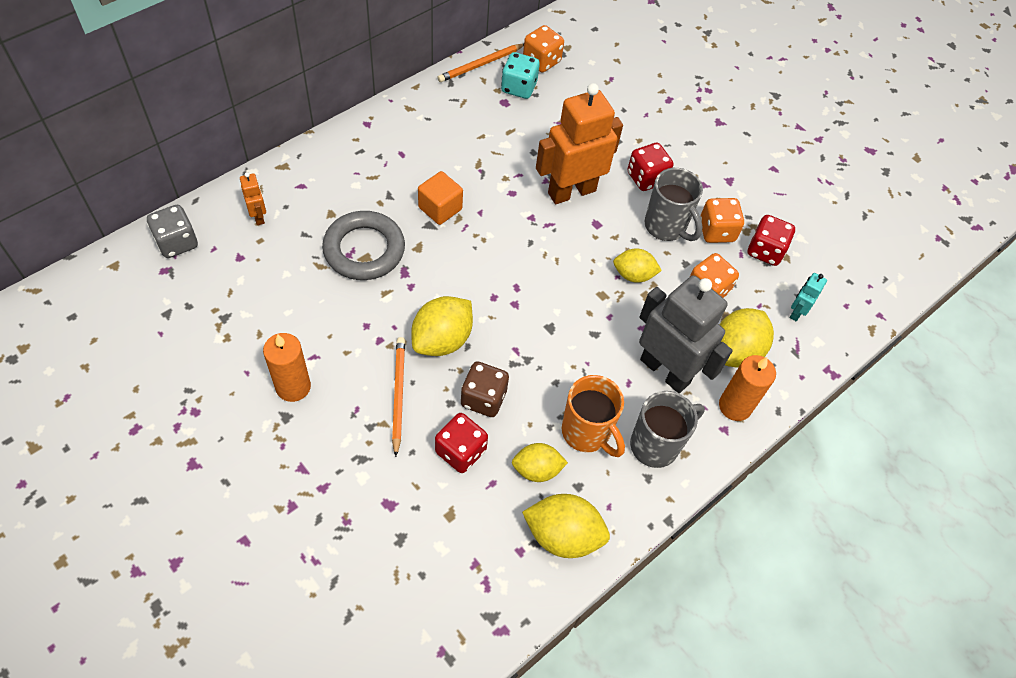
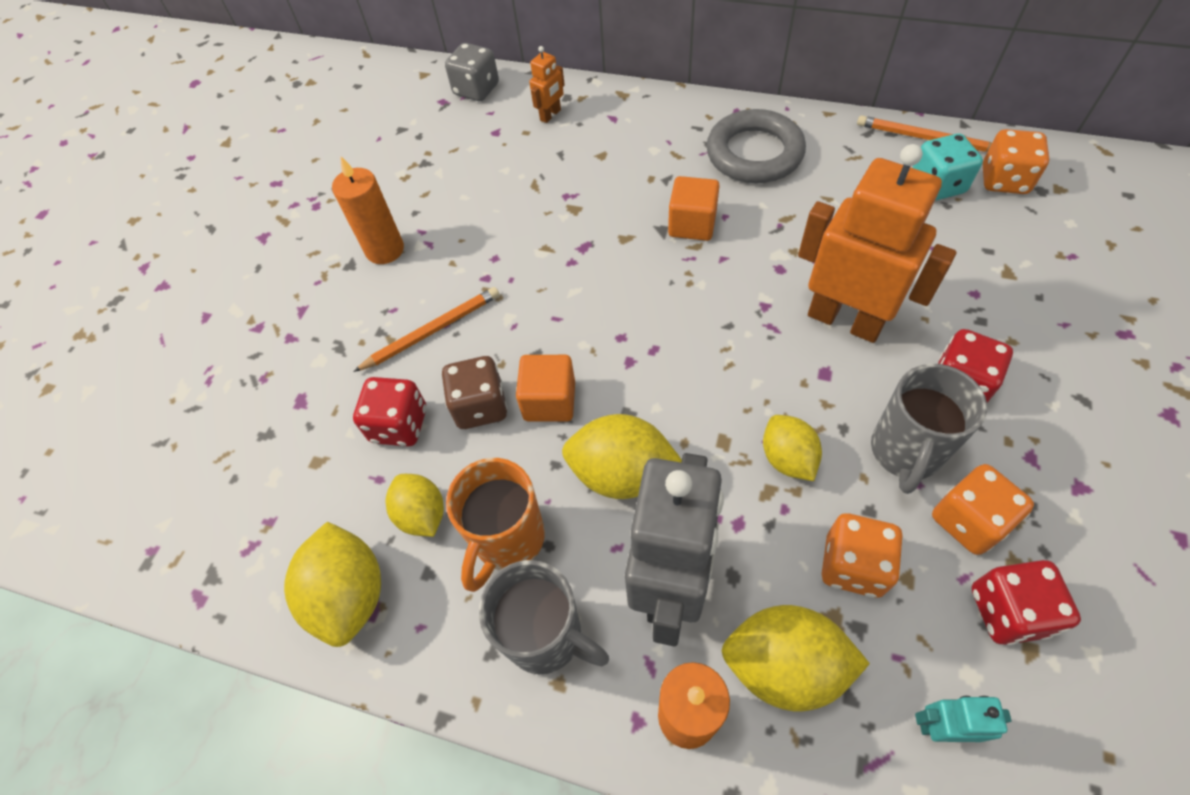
camera: 70 degrees right, 0 degrees up
grey ring [322,211,405,280] -> grey ring moved to [707,109,806,183]
yellow lemon [411,296,473,356] -> yellow lemon moved to [562,414,682,499]
none -> orange cube [516,355,575,422]

